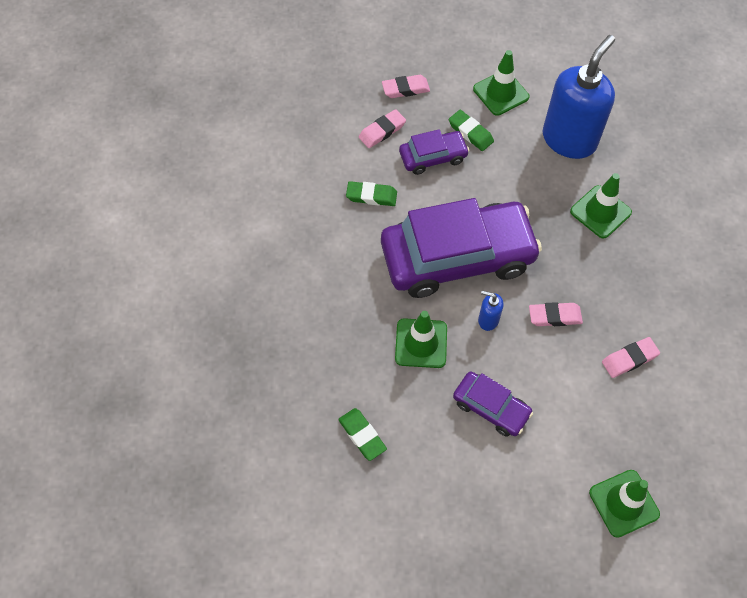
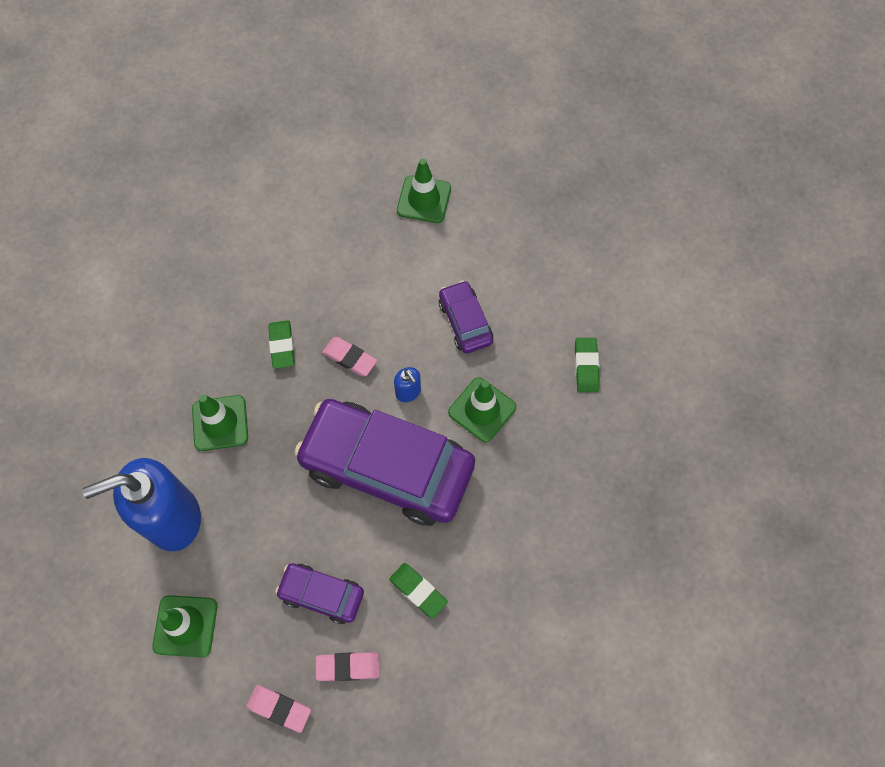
camera: 145 degrees left, 5 degrees up
green eraser [449,110,494,151] -> green eraser moved to [268,320,295,369]
pink eraser [602,337,660,378] -> none

